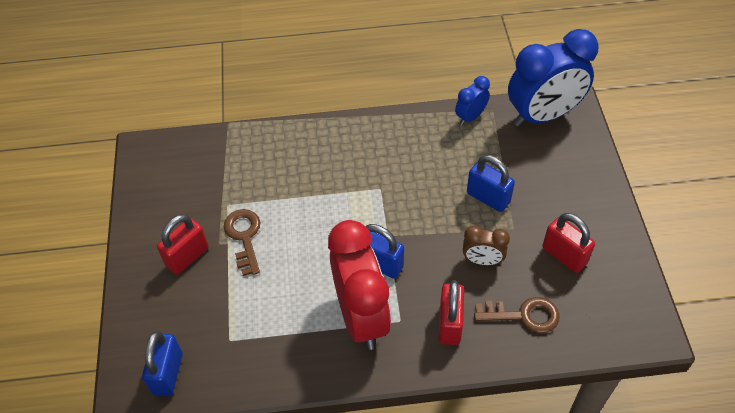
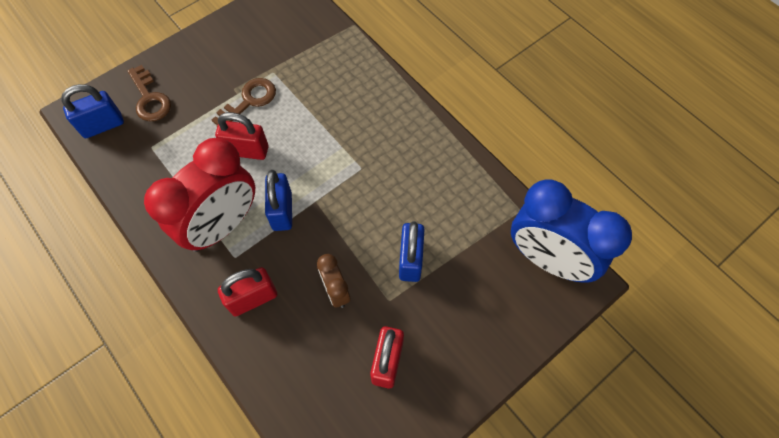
camera: 55 degrees right, 10 degrees up
red padlock [157,214,209,275] -> red padlock moved to [215,112,269,160]
blue clock [455,76,490,125] -> none
brown key [474,297,559,333] -> brown key moved to [128,65,171,121]

